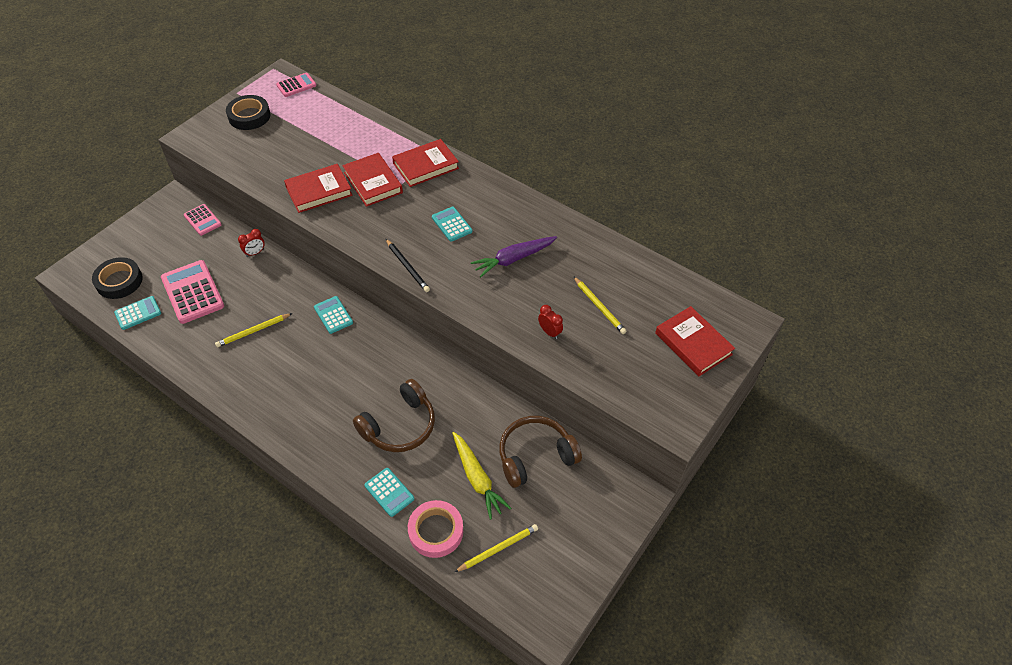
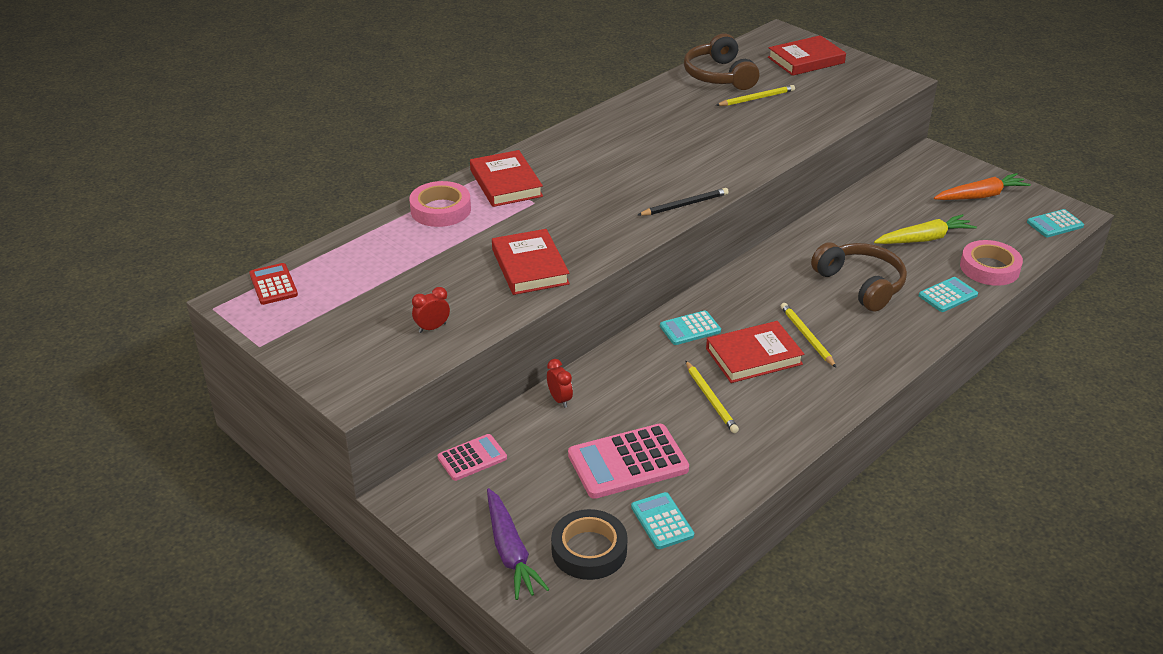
camera: 80 degrees left, 15 degrees down
black tape [226,95,270,130] -> none
pink calculator [276,73,317,97] -> red calculator [249,263,298,305]
red book [342,153,403,207] -> red book moved to [706,321,804,383]
turquoise calculator [432,207,472,242] -> turquoise calculator moved to [1027,209,1084,237]
yellow pencil [454,524,538,572] -> yellow pencil moved to [781,303,836,368]
purple carrot [471,236,557,277] -> purple carrot moved to [487,488,550,600]
brown headphones [499,416,582,488] -> brown headphones moved to [684,33,759,90]
red clock [538,305,563,339] -> red clock moved to [412,287,450,333]
none -> pink tape [409,181,471,227]
none -> orange carrot [934,173,1031,200]

